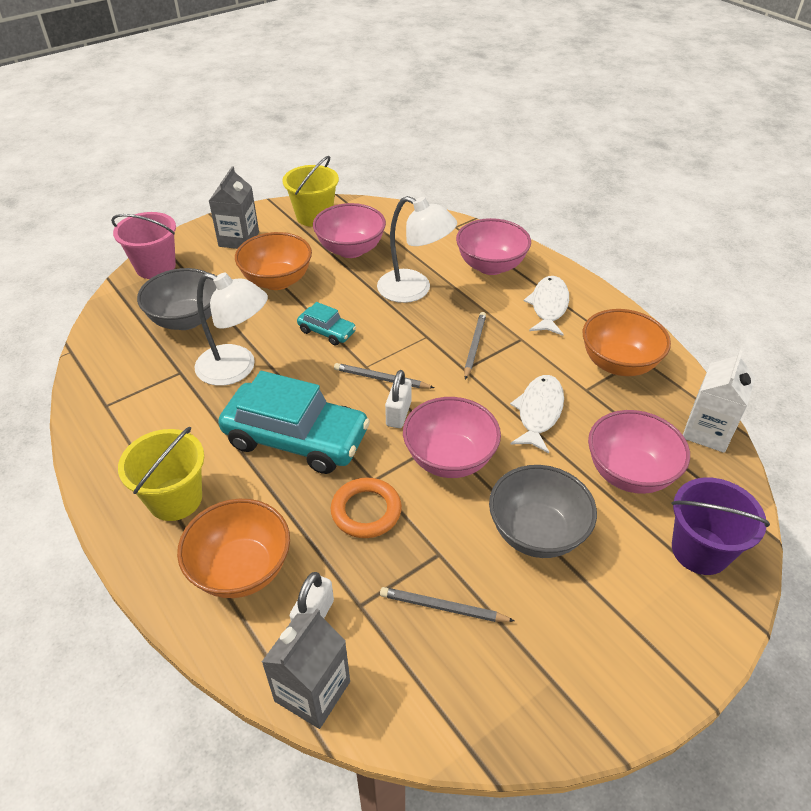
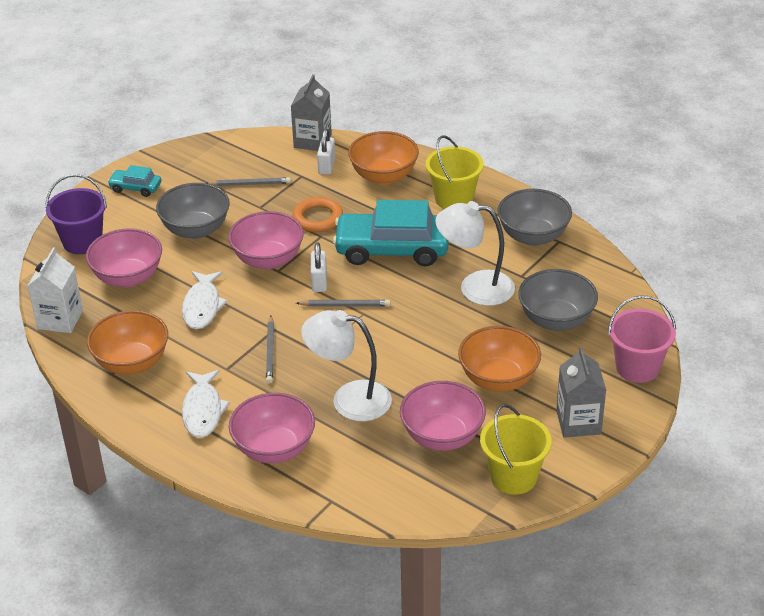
camera: 165 degrees right, 5 degrees down
turquoise car [297,302,356,345] -> turquoise car moved to [108,165,161,197]
none -> grey bowl [497,189,572,246]

